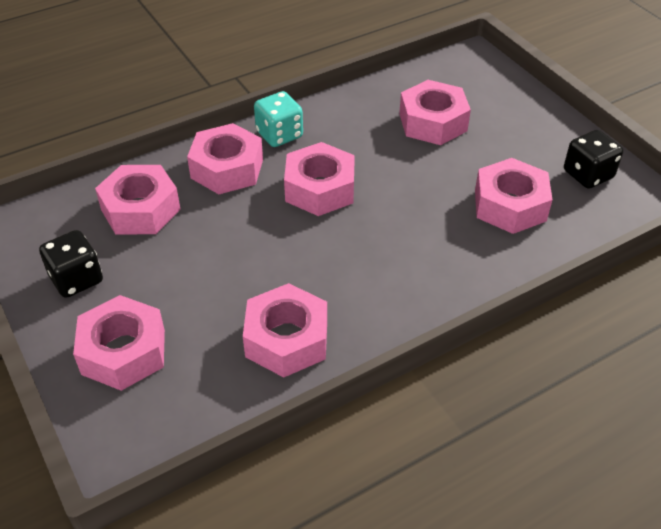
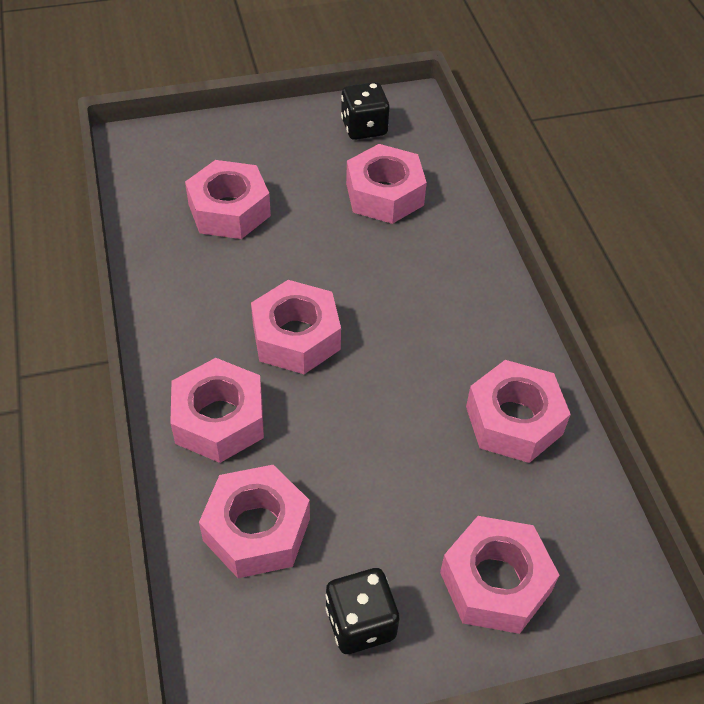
camera: 75 degrees left, 5 degrees up
turquoise dice [254,91,303,147] -> none

